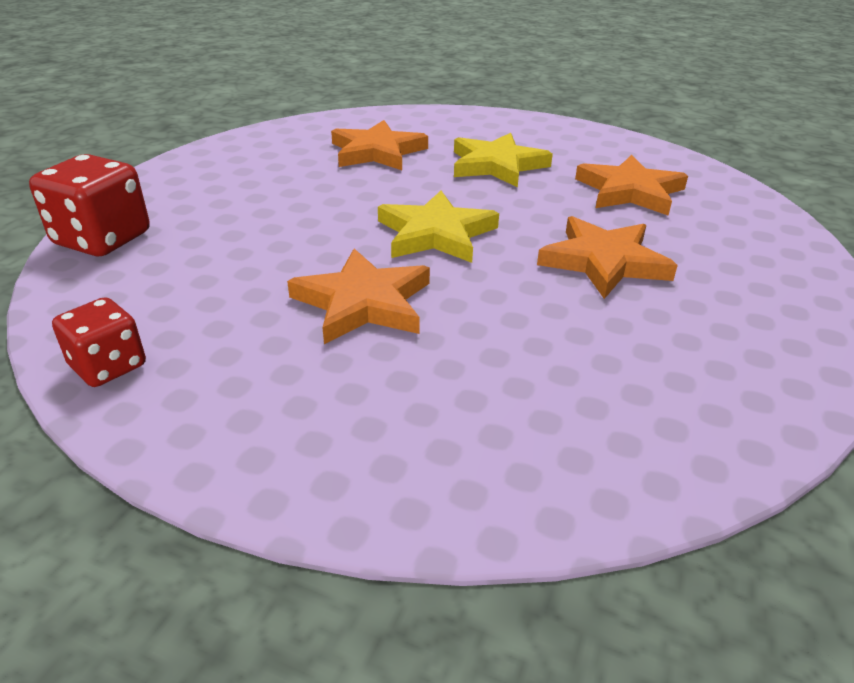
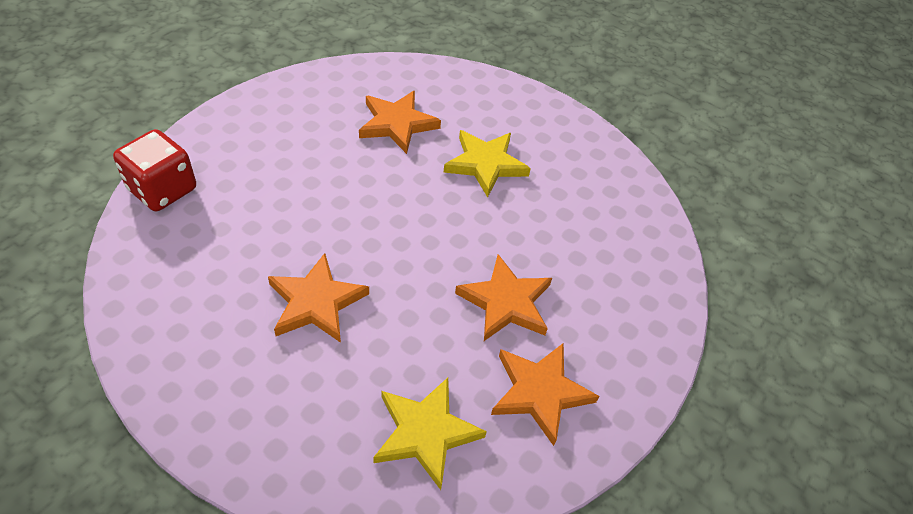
camera: 10 degrees right, 15 degrees up
red dice [52,297,146,387] -> none
yellow star [378,191,499,263] -> yellow star moved to [373,378,487,490]
orange star [575,155,688,215] -> orange star moved to [491,343,599,446]

